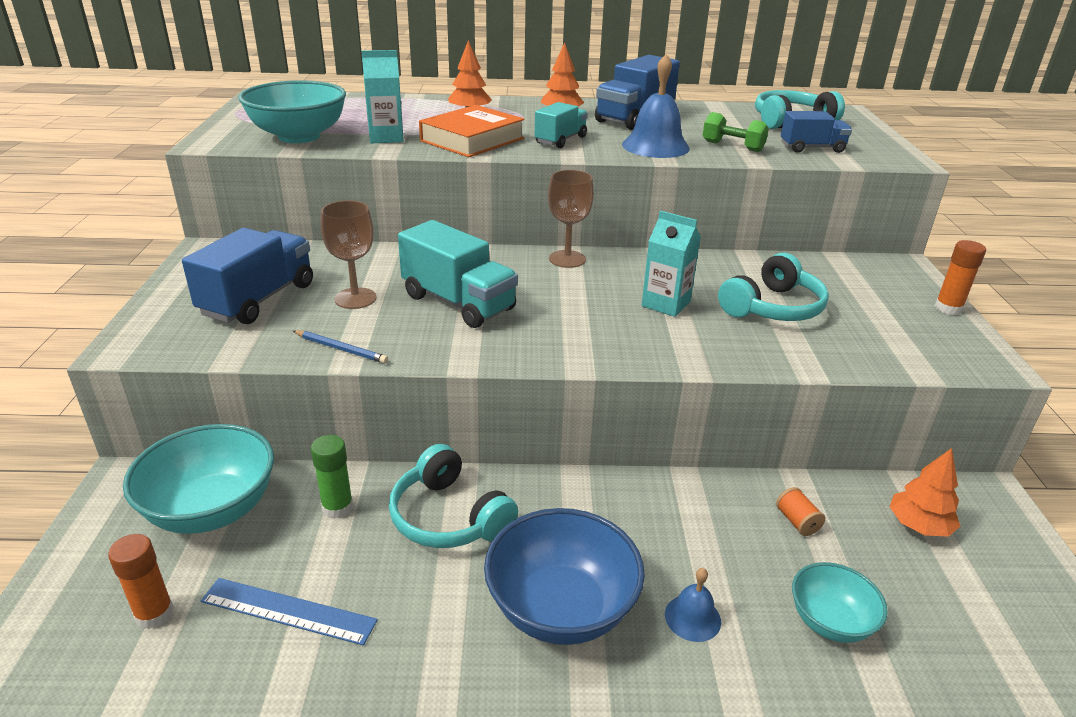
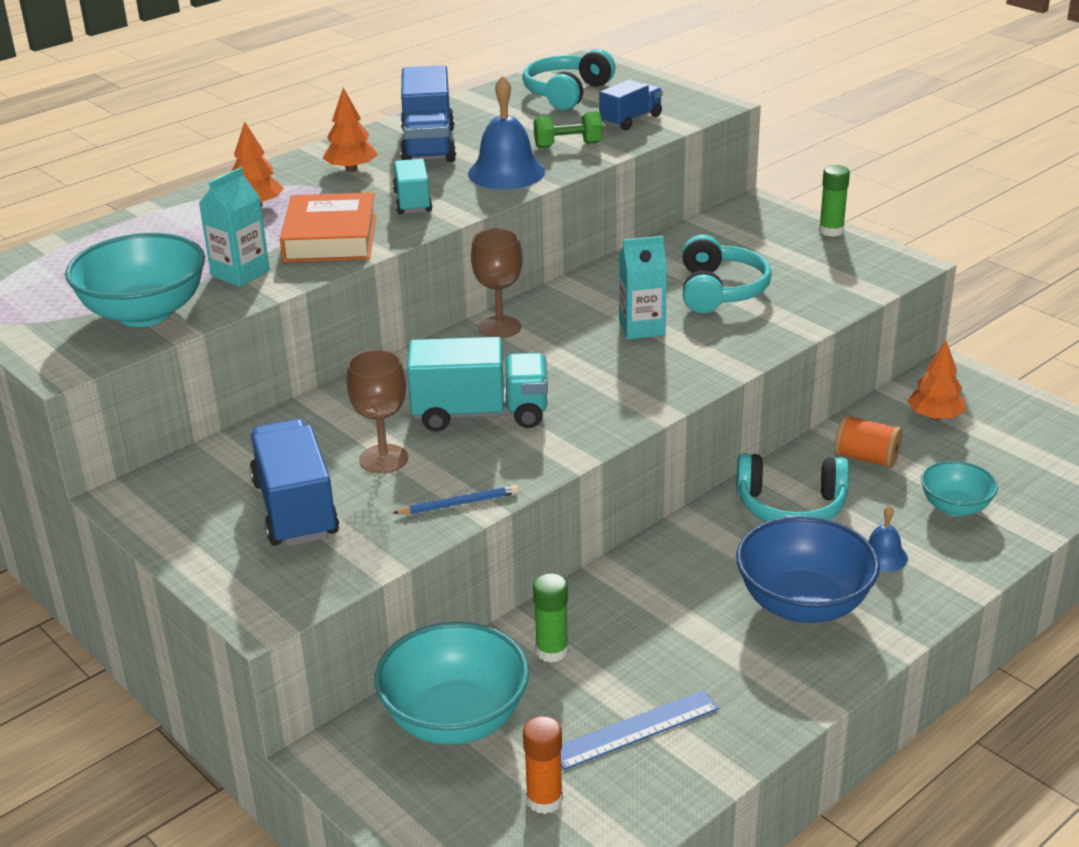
camera: 40 degrees left, 0 degrees up
turquoise headphones [389,444,518,548] -> turquoise headphones moved to [736,453,849,522]
orange spool [776,487,825,536] -> orange spool [834,415,903,469], size x1.57
orange glue stick [935,240,986,315] -> green glue stick [819,165,850,237]

